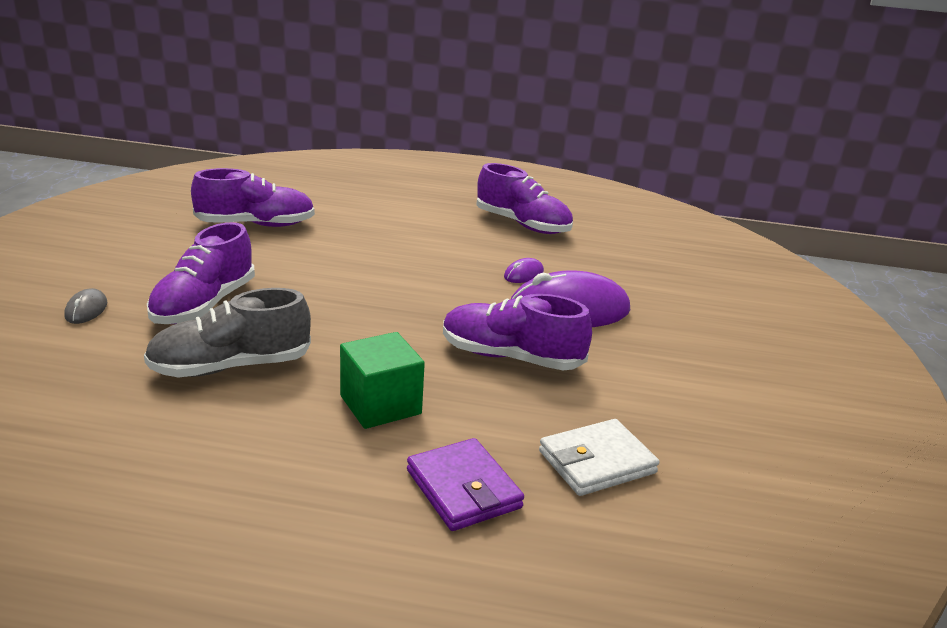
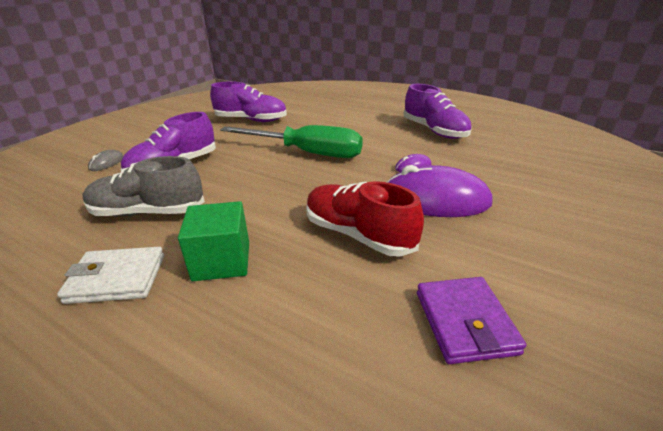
camera: 25 degrees right, 5 degrees up
purple wallet [407,438,524,531] -> purple wallet moved to [417,277,526,364]
purple shoe [443,294,592,370] -> red shoe [306,181,424,256]
white wallet [539,419,659,496] -> white wallet moved to [57,247,164,304]
none -> green screwdriver [220,125,363,158]

